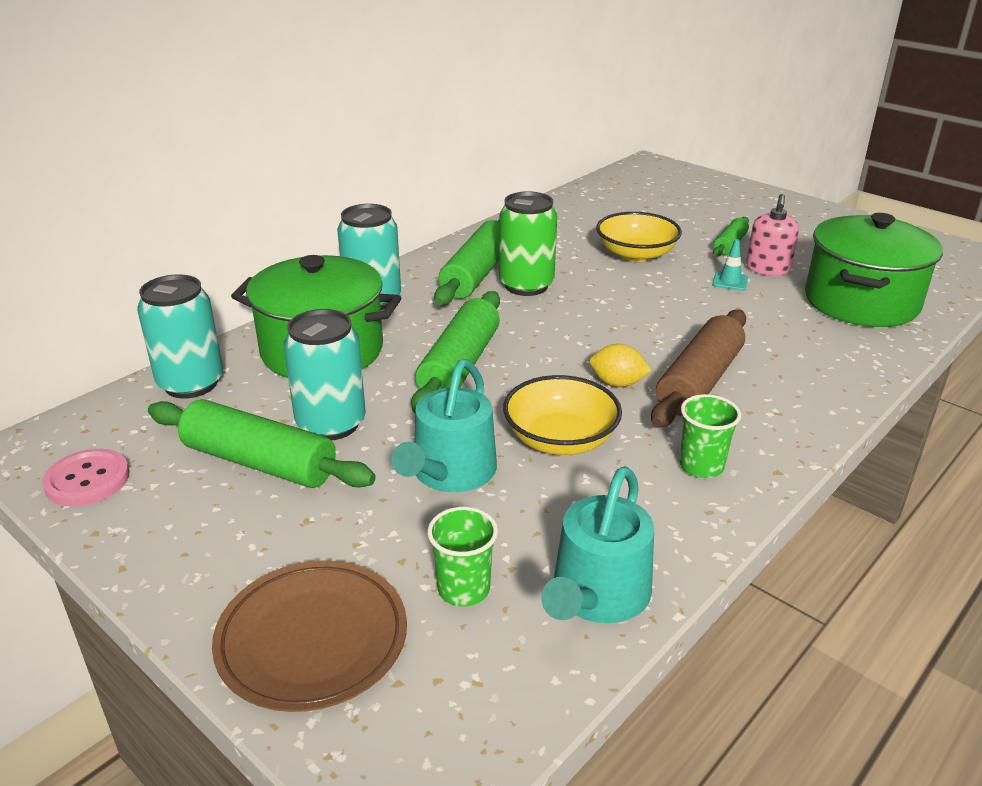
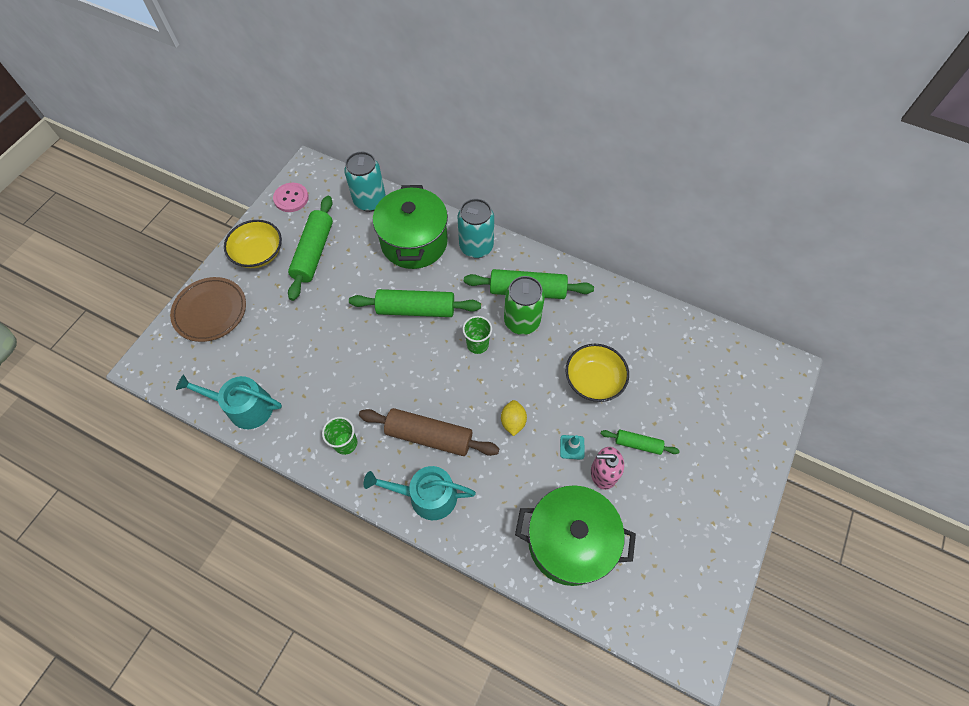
camera: 75 degrees right, 30 degrees up
turquoise can [284,309,366,440] -> none
turquoise watering can [392,360,497,492] -> turquoise watering can moved to [363,466,476,520]
green cup [428,507,498,607] -> green cup moved to [463,316,492,354]
yellow bowl [503,375,622,455] -> yellow bowl moved to [224,220,282,268]
yellow lemon [589,344,652,387] -> yellow lemon moved to [501,400,527,436]

